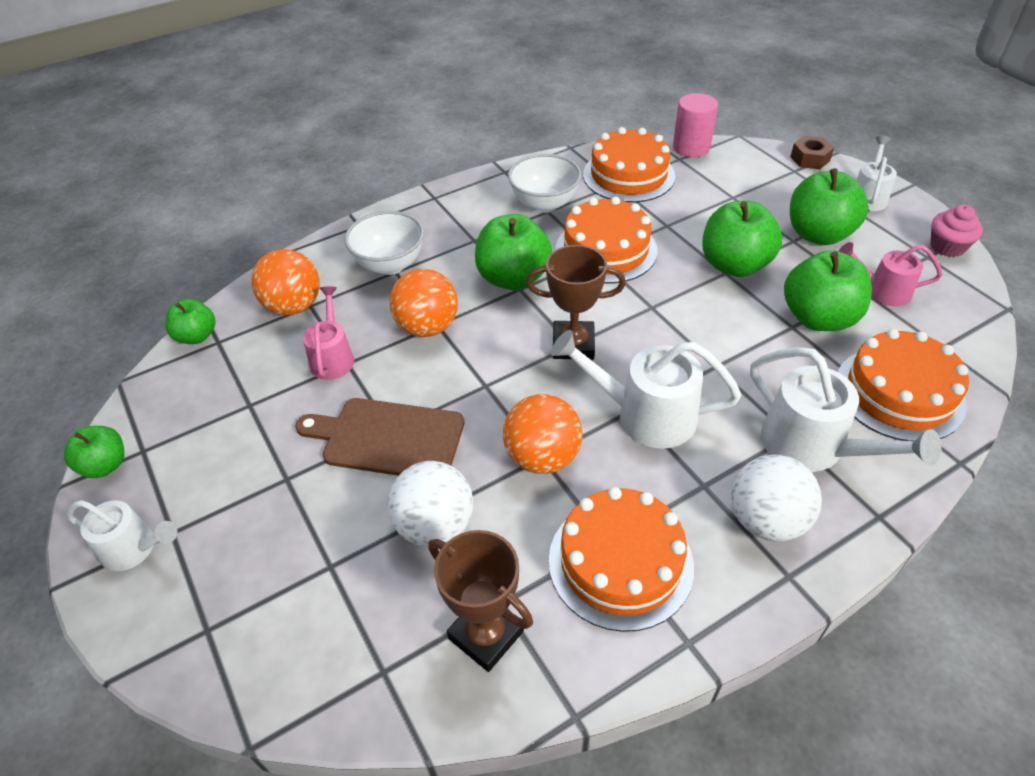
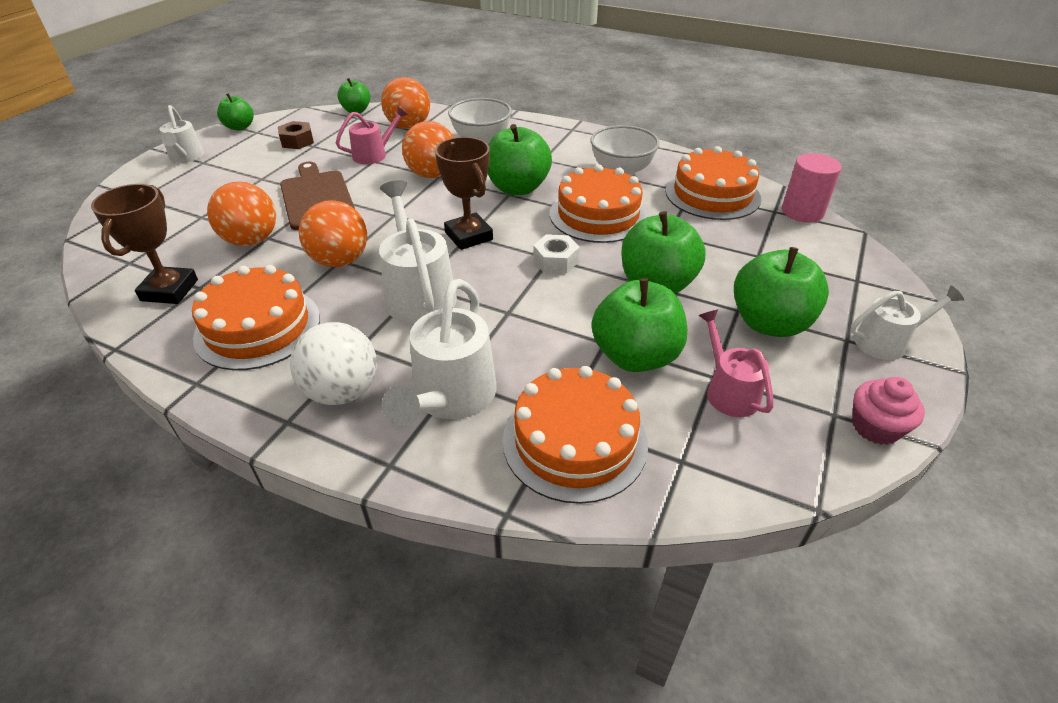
camera: 55 degrees right, 5 degrees down
white ball [388,461,473,547] -> orange ball [207,182,276,246]
brown nut [790,136,834,169] -> brown nut moved to [278,121,314,149]
none -> white nut [533,234,580,274]

